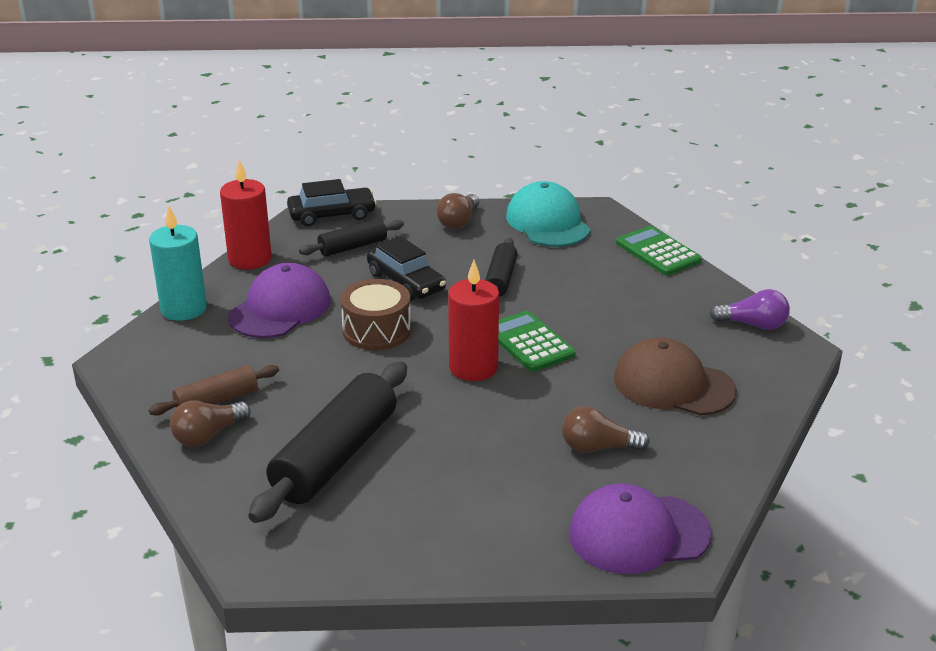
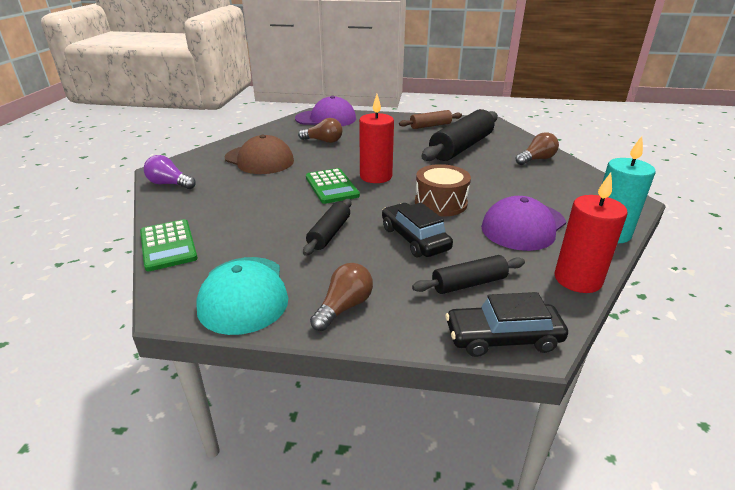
camera: 170 degrees left, 0 degrees up
brown rolling pin [149,365,279,416] -> brown rolling pin moved to [399,110,462,129]

